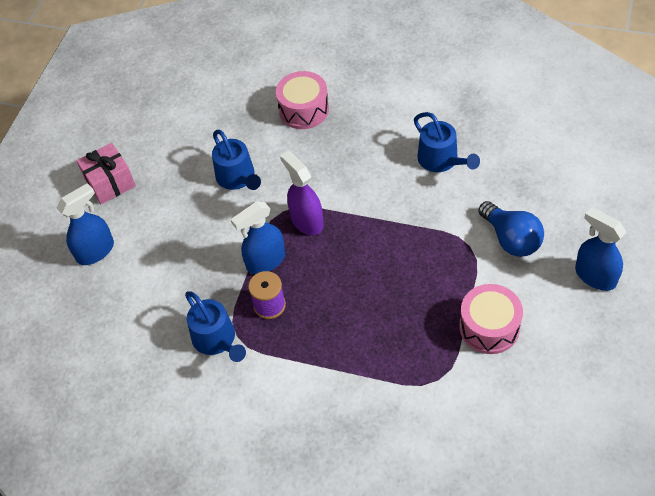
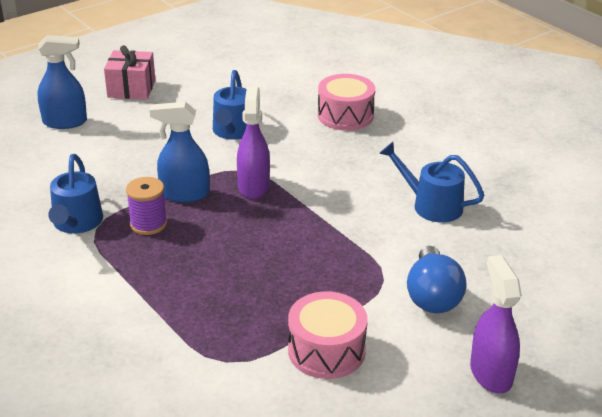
camera: 30 degrees right, 20 degrees down
blue watering can [414,112,480,172] -> blue watering can turned 120 degrees clockwise [379,142,485,222]
blue spray bottle [575,207,626,291] -> purple spray bottle [470,255,521,393]

